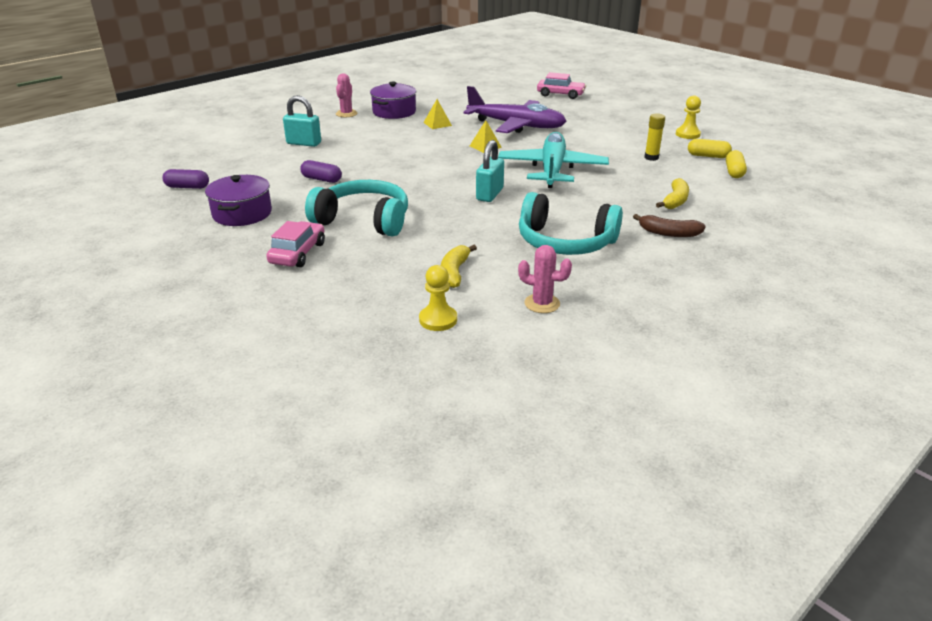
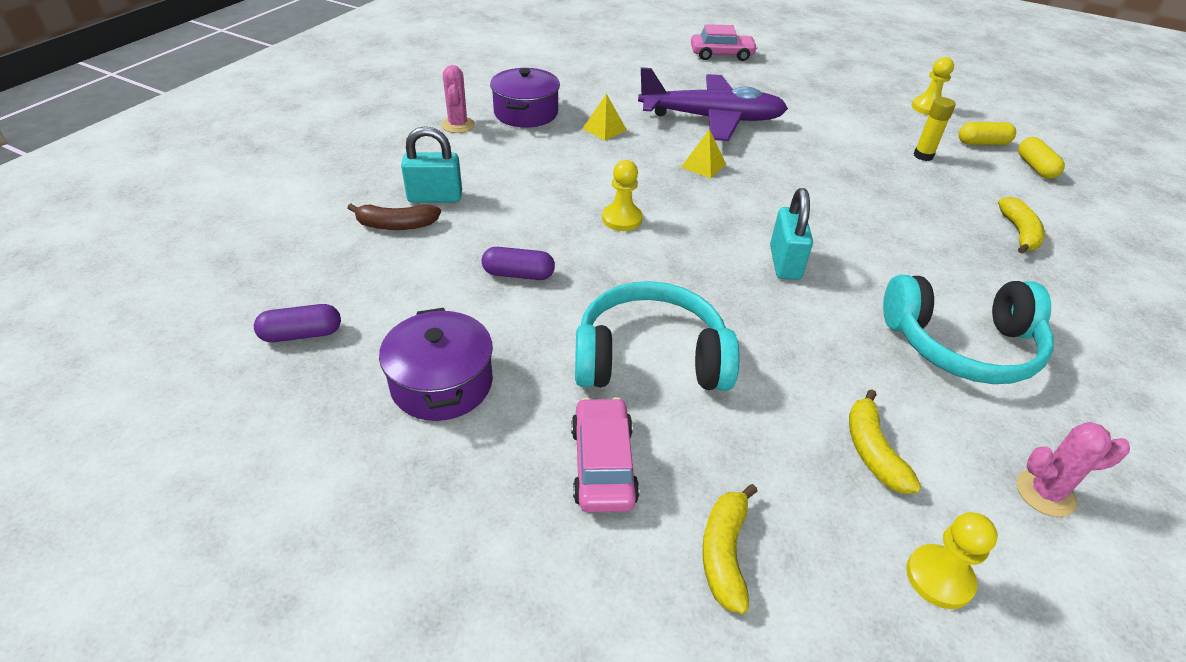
camera: 20 degrees left, 10 degrees up
turquoise plane [498,132,609,188] -> none
brown banana [633,214,706,237] -> brown banana moved to [348,204,441,230]
none -> yellow pawn [602,160,643,231]
none -> yellow banana [702,484,758,614]

